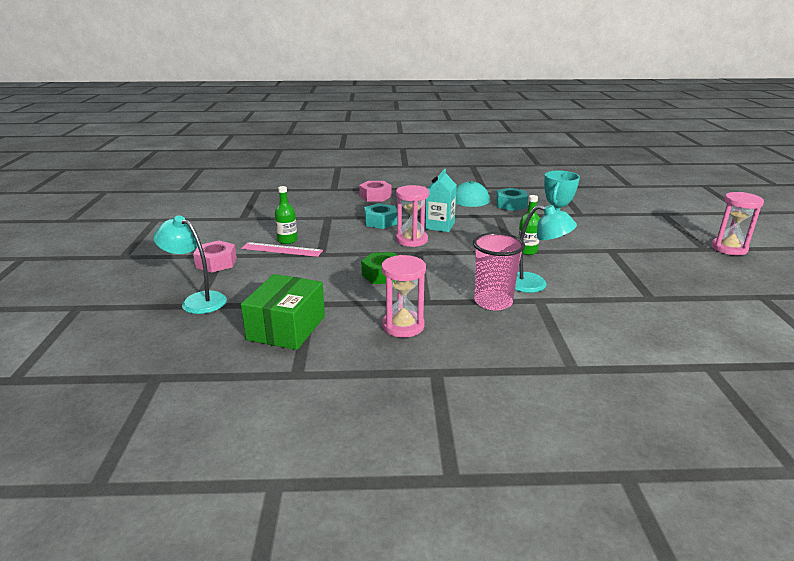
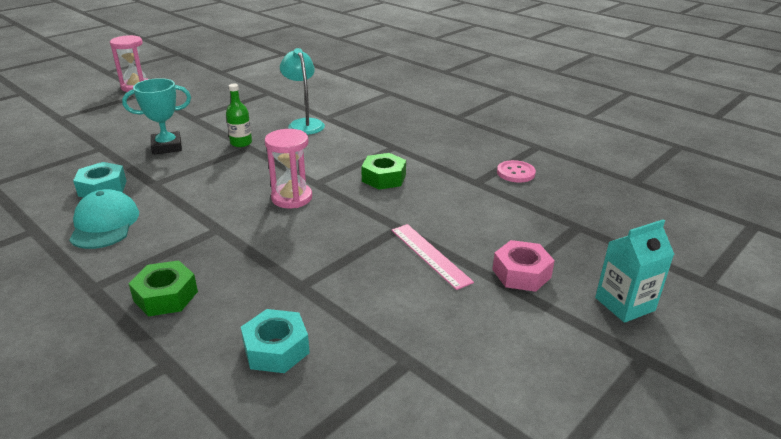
camera: 135 degrees left, 5 degrees up
turquoise lamp [154,216,227,314] -> none
green box [241,274,325,350] -> pink button [497,160,536,183]
green bottle [275,186,297,244] -> none
pink nut [359,181,392,201] -> green nut [128,260,198,317]
turquoise nut [364,203,397,229] -> turquoise nut moved to [241,309,310,373]
pink hourglass [382,255,426,338] -> none
turquoise carton [425,169,457,232] -> turquoise carton moved to [595,219,675,323]
pink cup [473,232,525,311] -> none

